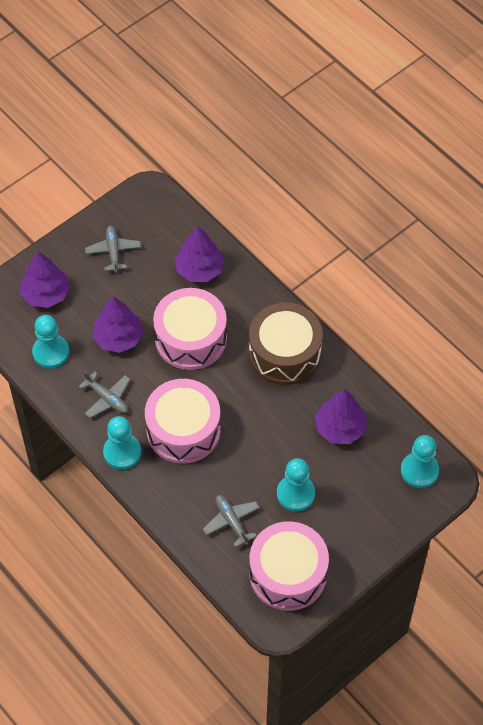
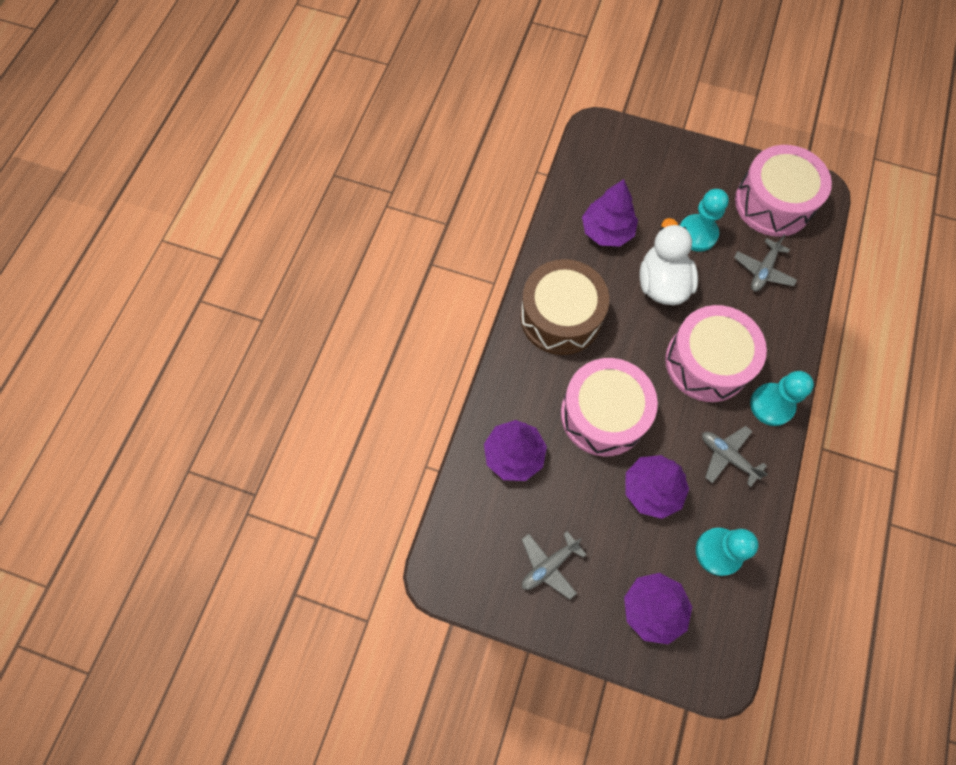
camera: 120 degrees left, 10 degrees up
grey plane [78,371,130,418] -> grey plane turned 60 degrees counterclockwise [702,426,768,487]
turquoise pawn [401,435,439,488] -> none
none -> white duck [640,218,698,305]

